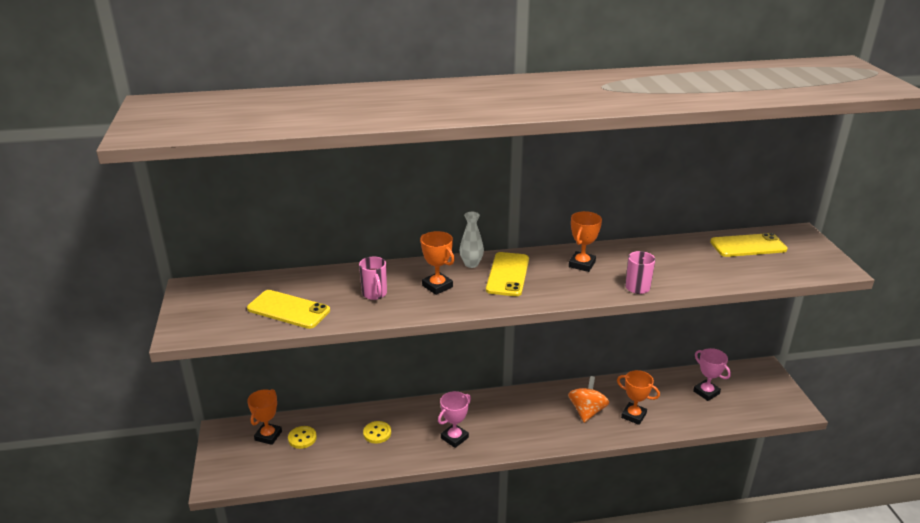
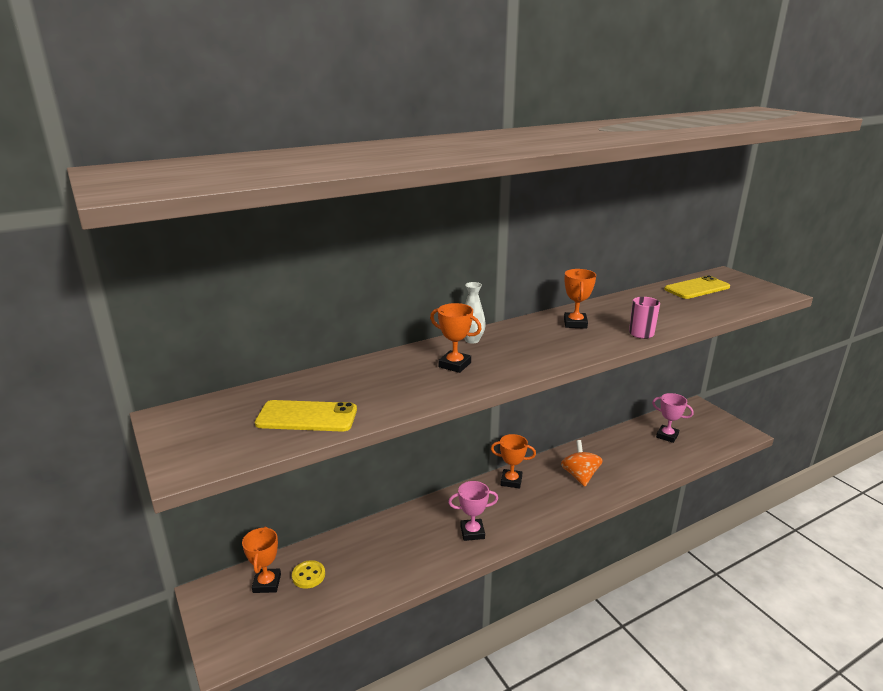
camera: 20 degrees left, 5 degrees down
pink mug [359,256,387,300] -> none
yellow button [363,421,391,444] -> none
pink trophy [438,391,471,448] -> pink trophy turned 60 degrees clockwise [448,481,498,541]
yellow phone [486,252,529,296] -> none
orange trophy [617,370,660,425] -> orange trophy moved to [491,434,536,488]

